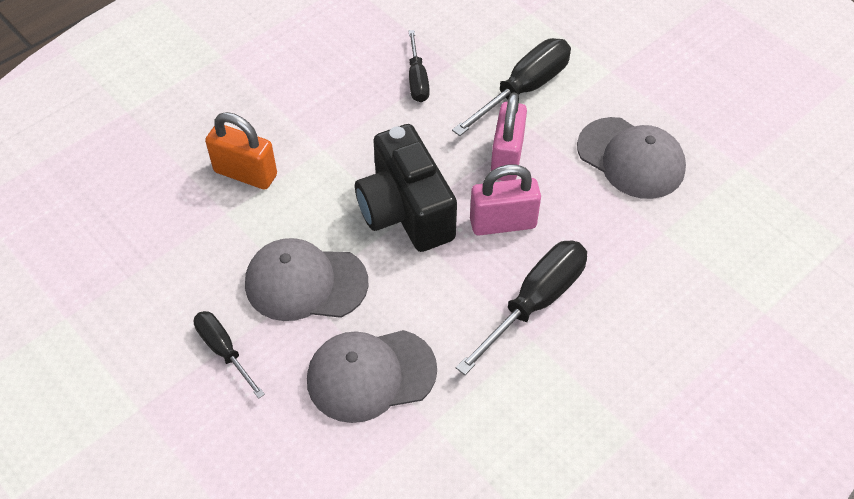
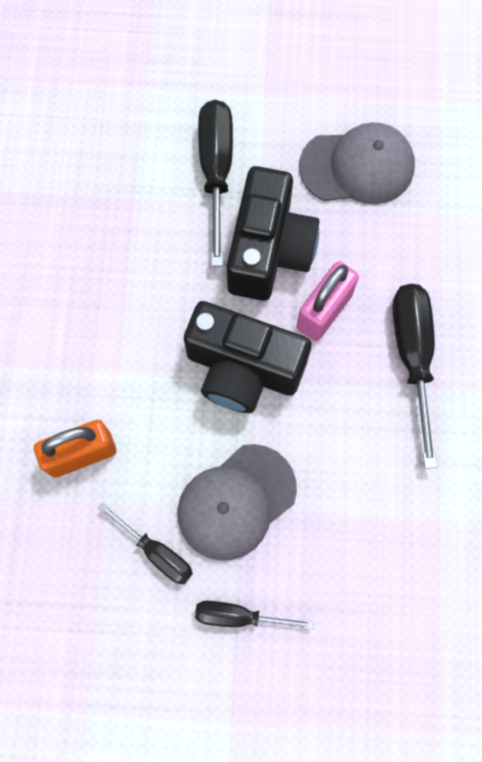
camera: 45 degrees left, 20 degrees up
grey cap [307,330,437,423] -> none
black screwdriver [409,30,430,102] -> black screwdriver moved to [98,502,193,584]
pink padlock [491,93,527,181] -> black camera [227,166,320,301]

